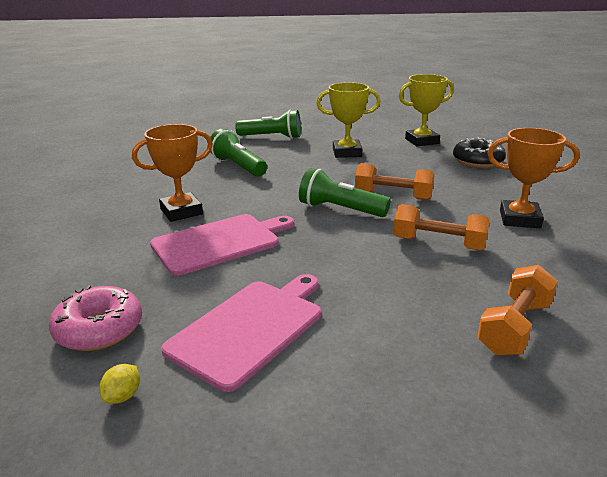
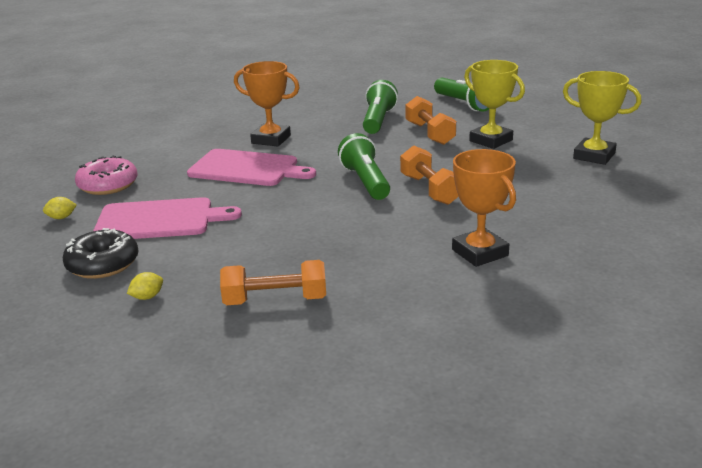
camera: 50 degrees right, 0 degrees up
orange dumbbell [393,204,490,250] -> orange dumbbell moved to [405,96,456,145]
black donut [453,138,506,168] -> black donut moved to [63,228,139,279]
none -> yellow lemon [127,272,163,300]

